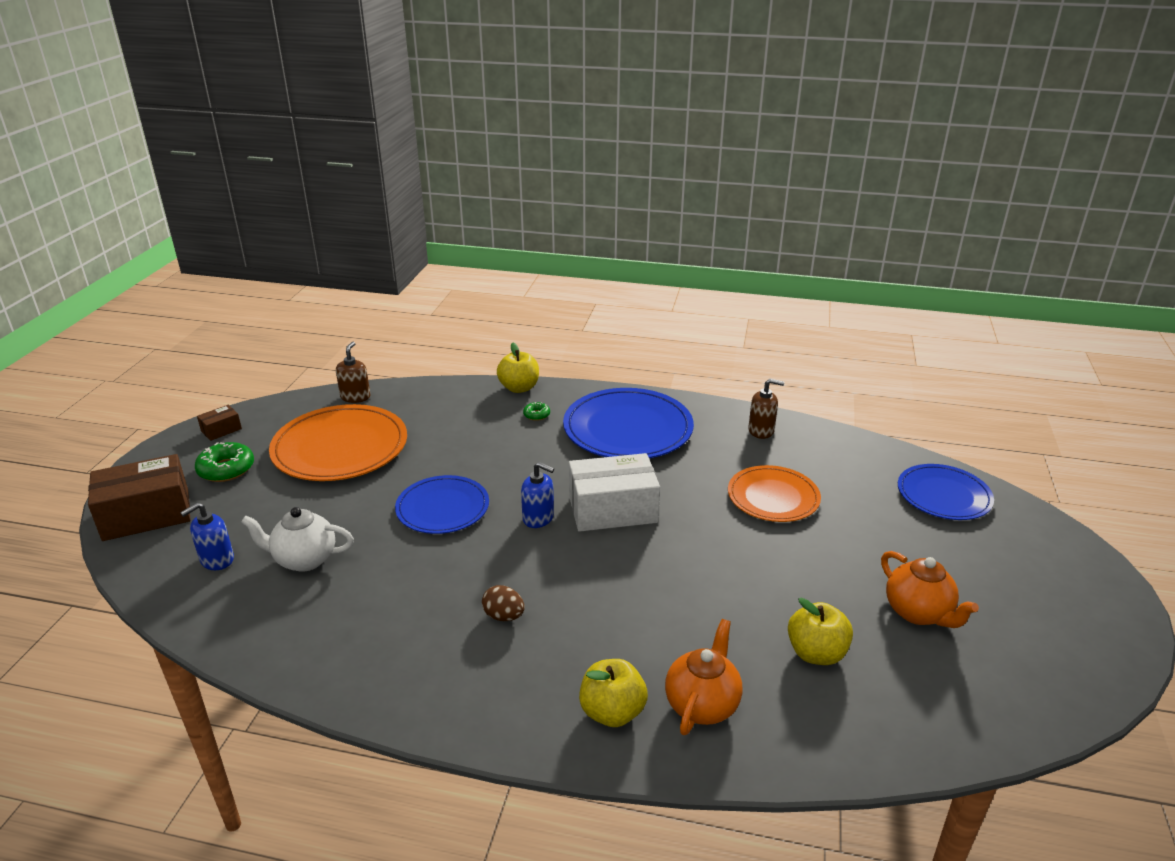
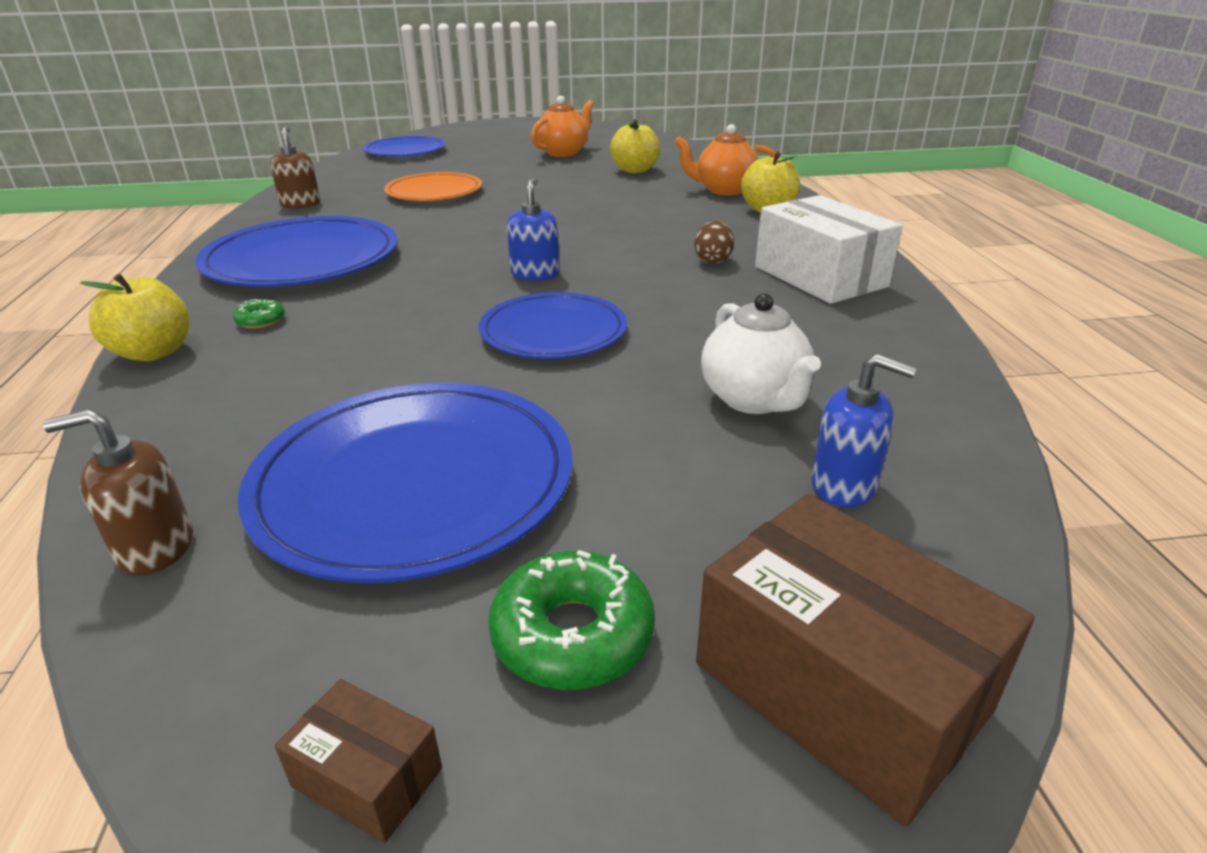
camera: 110 degrees left, 0 degrees up
orange plate [269,404,407,481] -> blue plate [238,383,573,583]
white box [569,453,660,532] -> white box moved to [755,195,902,304]

